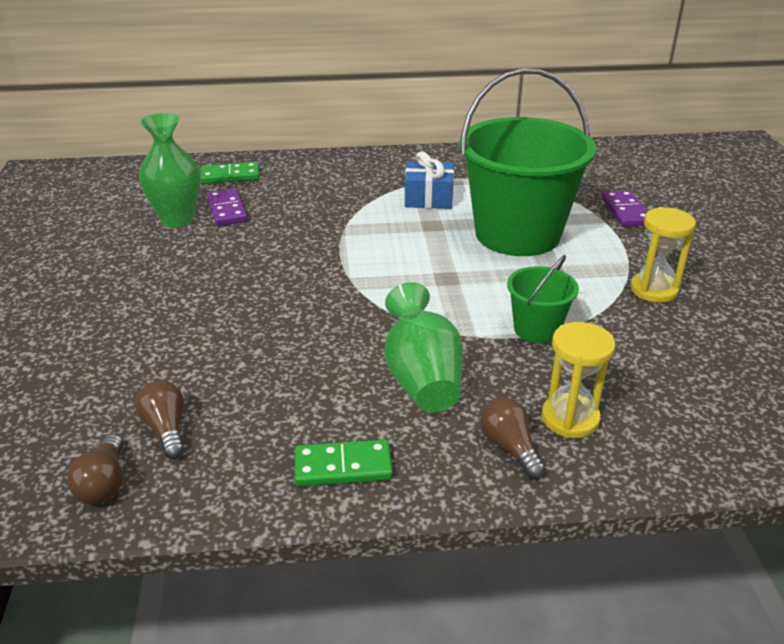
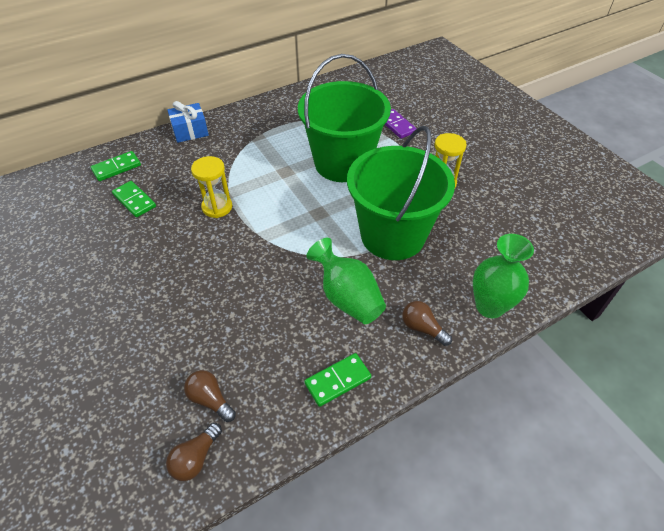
camera: 25 degrees left, 15 degrees up
brown light bulb [67,434,123,504] -> brown light bulb turned 60 degrees clockwise [166,423,222,481]
green vase [139,113,200,228] -> green vase moved to [473,234,534,318]
purple domino [207,189,247,226] -> green domino [112,181,156,217]
blue gift [405,151,454,209] -> blue gift moved to [167,101,209,143]
green bucket [507,255,579,343] -> green bucket [347,126,455,260], size x2.20
yellow hourglass [541,322,616,438] -> yellow hourglass moved to [191,156,232,218]

